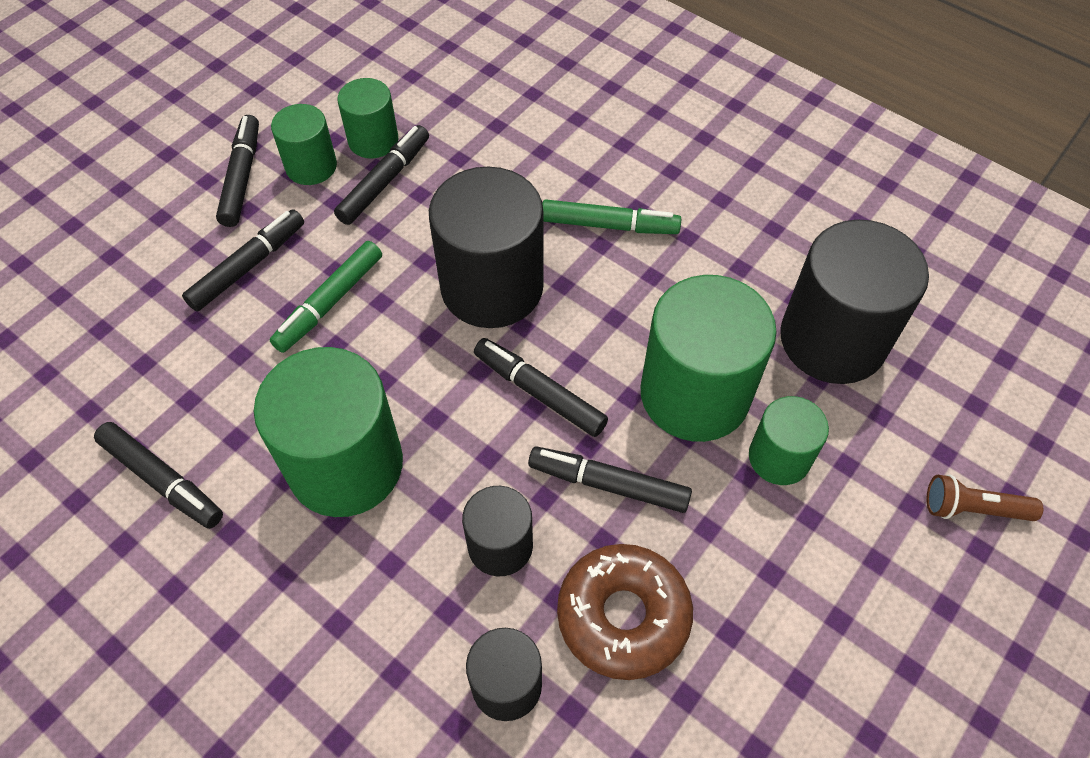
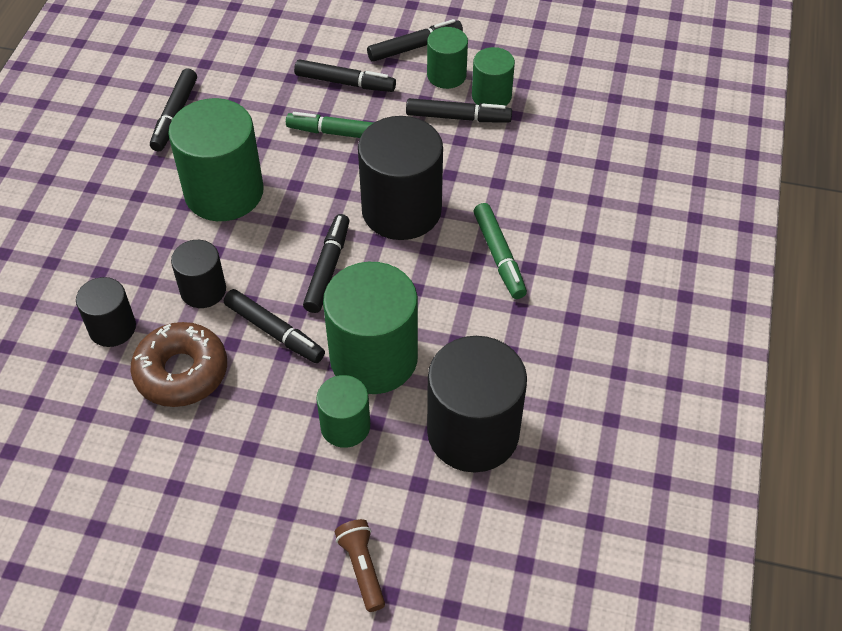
camera: 65 degrees right, 5 degrees down
black marker [528,446,692,513] -> black marker turned 135 degrees clockwise [224,289,325,363]

